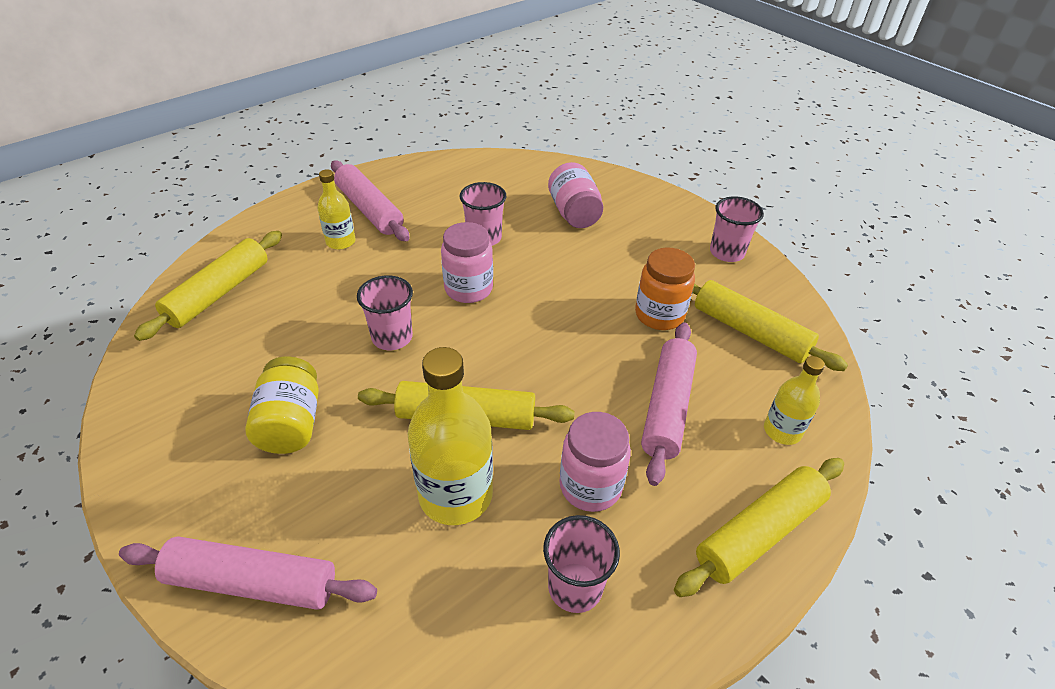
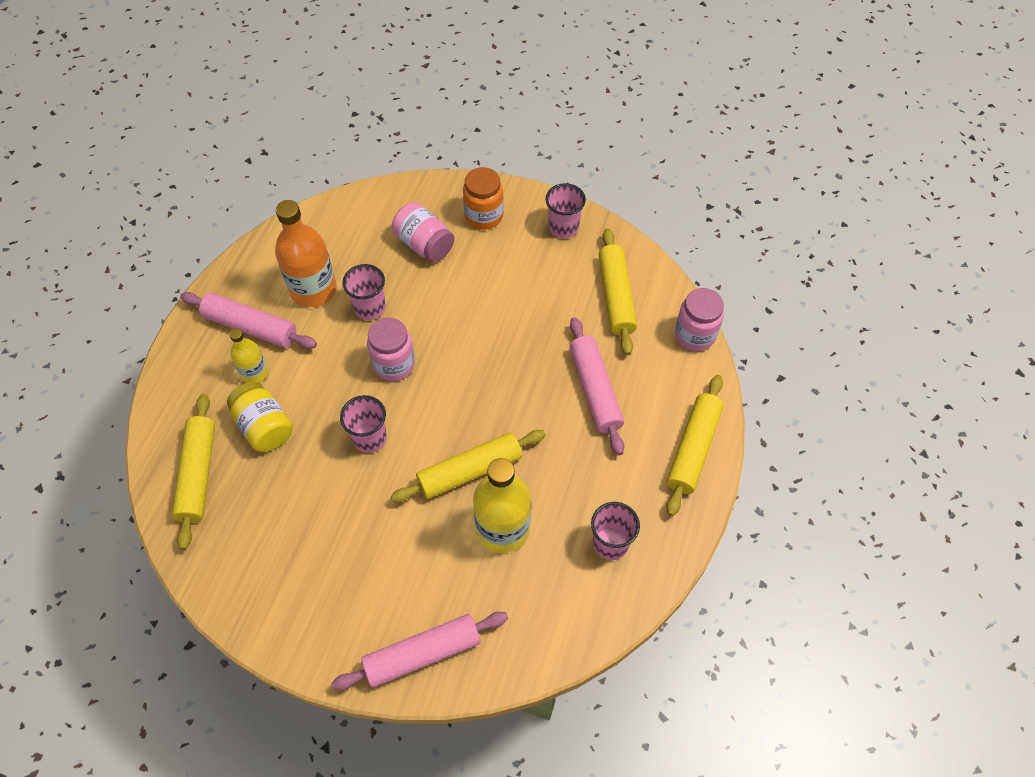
camera: 30 degrees left, 15 degrees up
yellow jar [245,356,319,454] -> yellow jar moved to [227,382,293,452]
pink jar [559,412,631,512] -> pink jar moved to [675,288,724,351]
orange jar [635,248,695,330] -> orange jar moved to [463,167,504,230]
yellow rolling pin [692,280,848,371] -> yellow rolling pin turned 75 degrees clockwise [598,228,637,355]
yellow bottle [764,356,825,445] -> none
none -> orange bottle [275,200,336,307]

